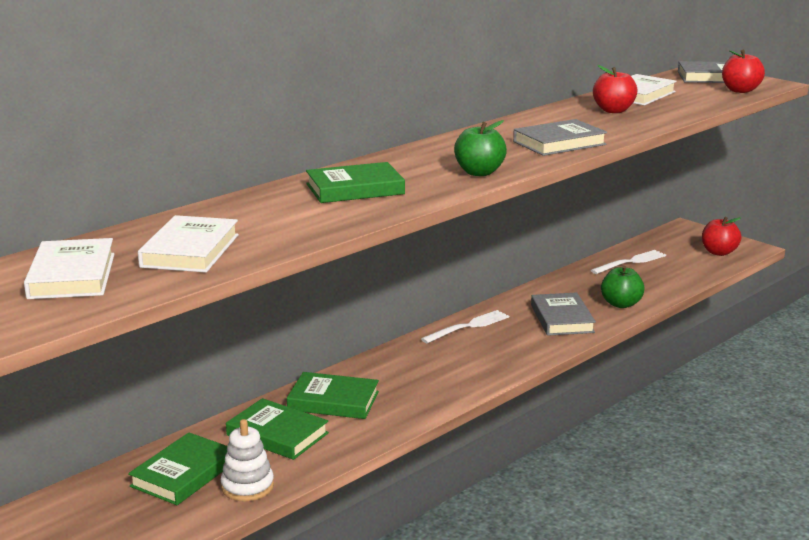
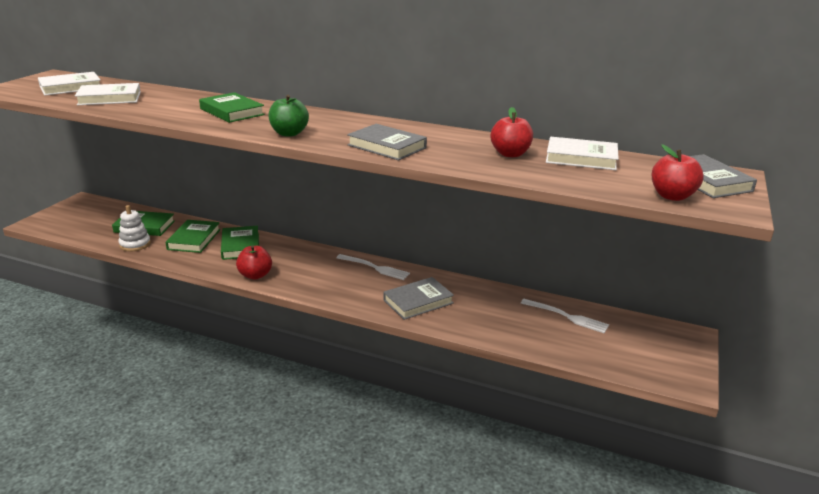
camera: 65 degrees right, 5 degrees up
green apple [601,266,645,308] -> none
red apple [702,216,741,256] -> red apple moved to [236,245,272,279]

